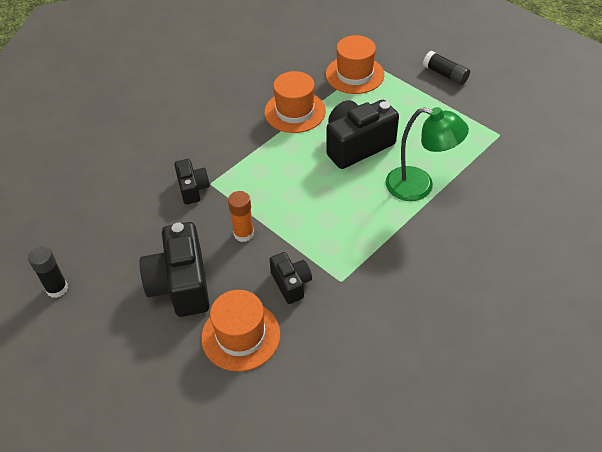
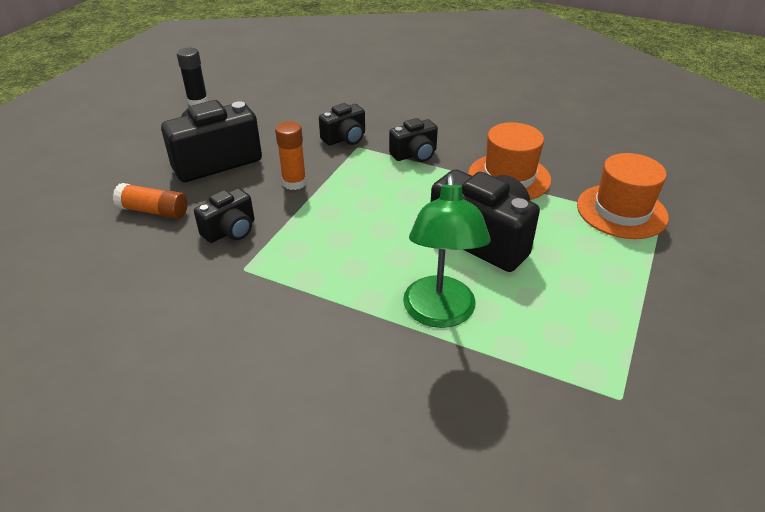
camera: 70 degrees right, 10 degrees down
orange hat [201,290,281,371] -> orange glue stick [113,183,188,219]
black glue stick [423,51,470,85] -> none
none -> black camera [389,118,438,162]

